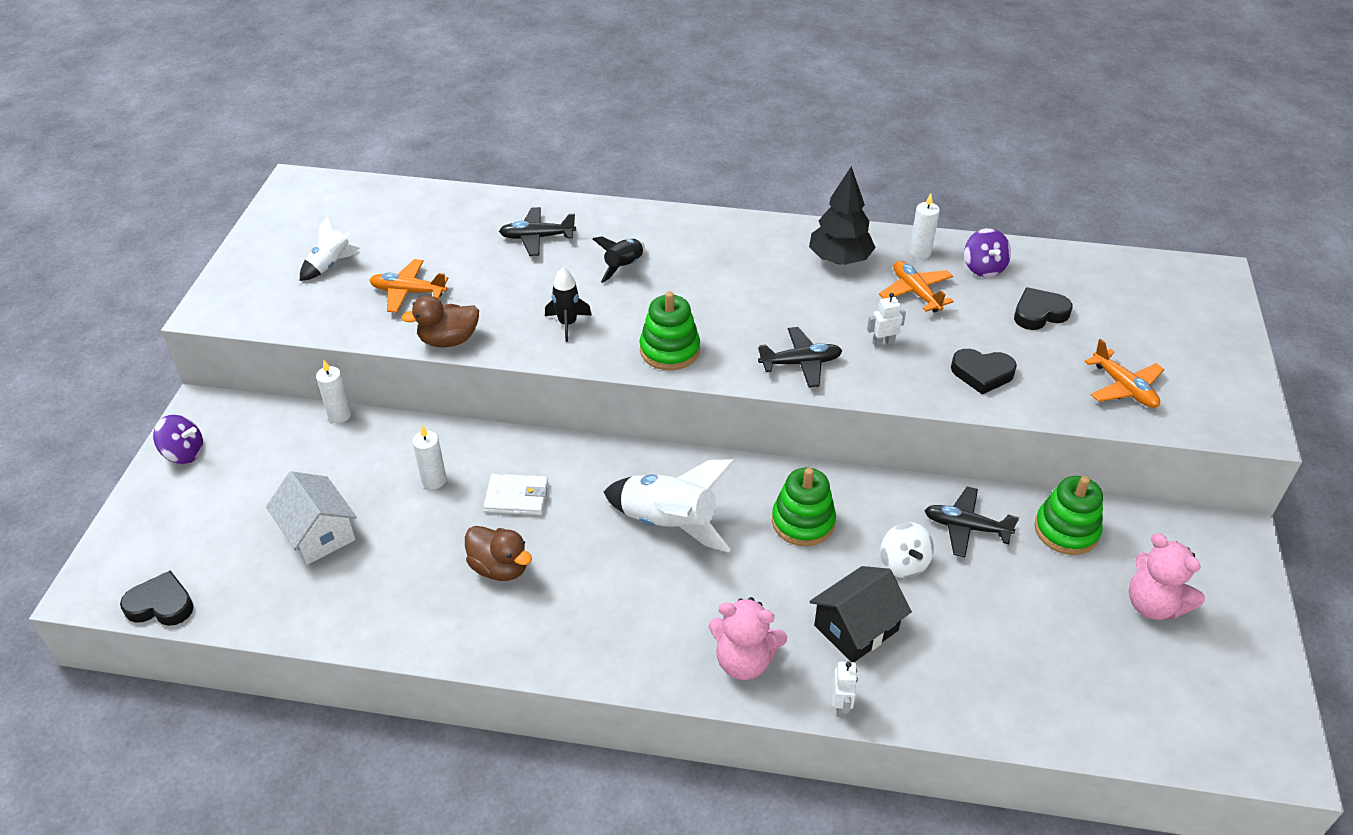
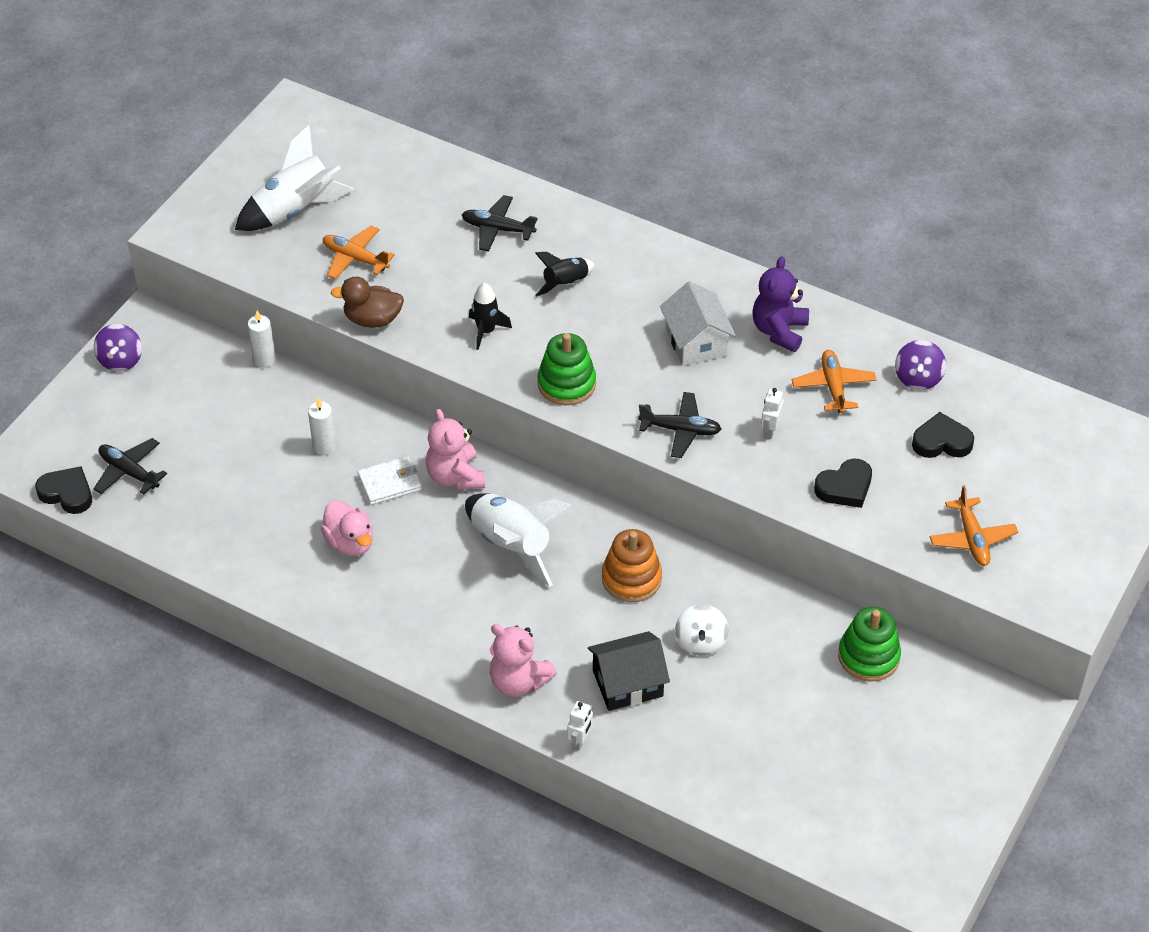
camera: 20 degrees right, 5 degrees up
purple spinning top [153,415,203,464] -> purple spinning top turned 60 degrees clockwise [94,324,142,372]
white house [266,471,357,565] -> white house moved to [660,281,736,366]
white rocket [300,217,360,281] -> white rocket [235,125,354,231], size x1.79
brown duck [465,526,532,581] -> pink duck [321,500,373,556]
white wallet [484,474,549,515] -> white wallet turned 45 degrees counterclockwise [357,456,422,505]
green stacking toy [772,468,836,546] -> orange stacking toy [602,529,662,602]
black tree [809,166,876,265] -> purple teddy bear [752,256,809,352]
white robot [867,293,906,347] -> white robot turned 75 degrees counterclockwise [761,388,784,439]
white candle [909,193,940,259] -> none
black plane [924,487,1019,557] -> black plane moved to [94,438,167,494]
black heart [951,349,1017,395] -> black heart turned 60 degrees counterclockwise [814,459,872,508]
pink teddy bear [1129,533,1205,620] -> pink teddy bear moved to [426,409,485,490]

